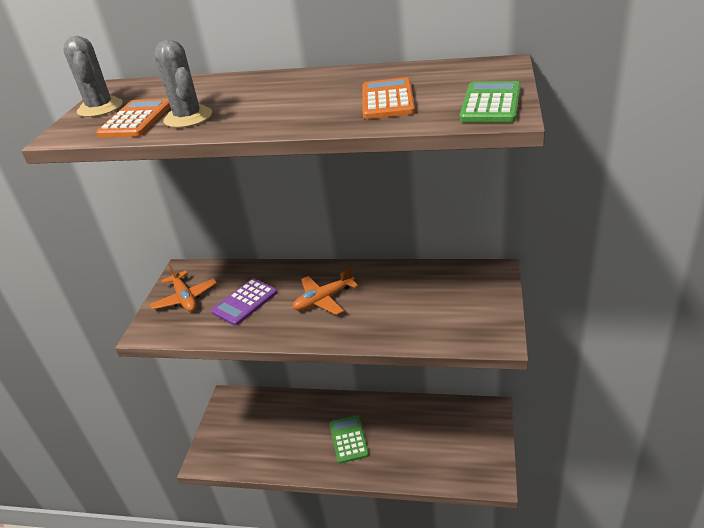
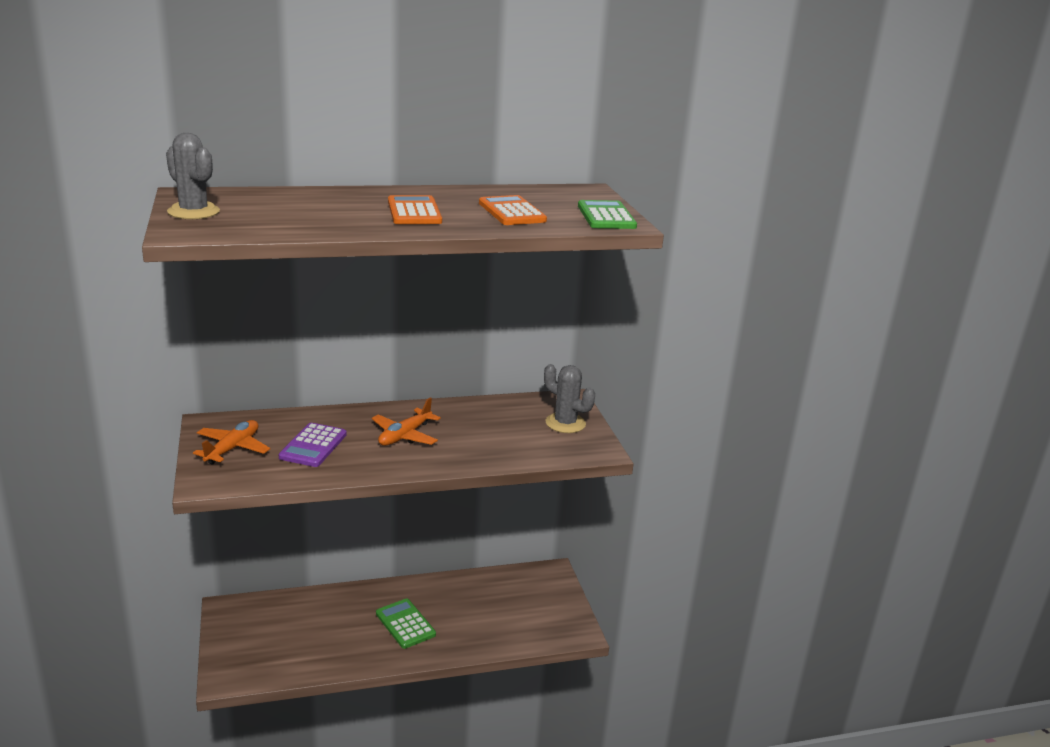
camera: 30 degrees left, 10 degrees down
orange calculator [96,99,170,138] -> orange calculator moved to [388,195,442,224]
orange plane [149,263,217,312] -> orange plane turned 105 degrees counterclockwise [193,420,270,464]
grey cactus [155,40,212,128] -> grey cactus moved to [544,364,595,433]

